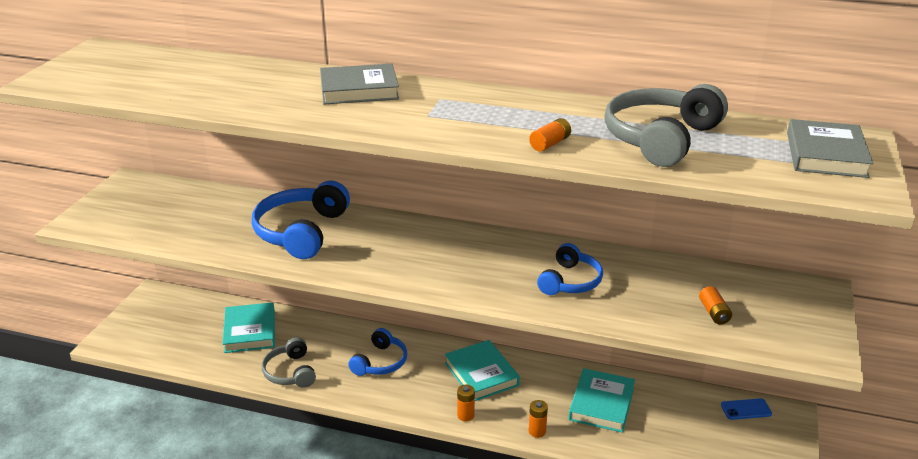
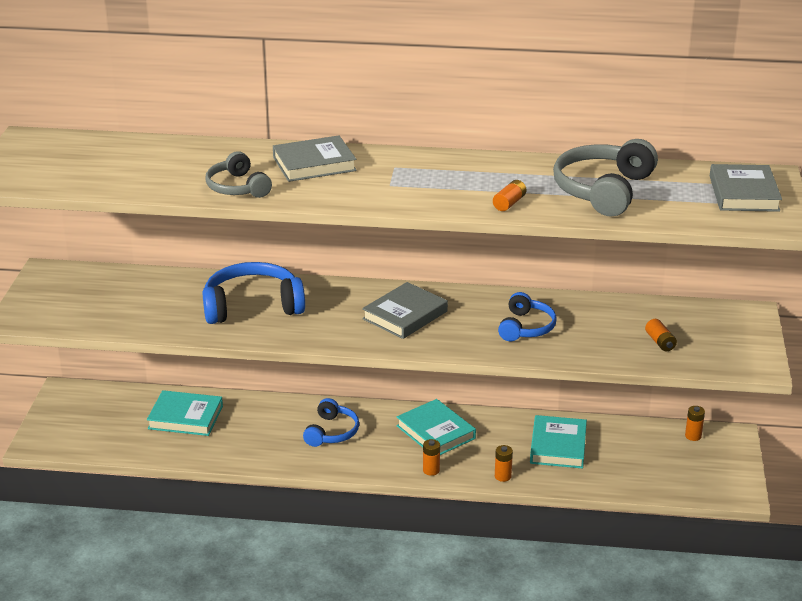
camera: 10 degrees left, 0 degrees up
turquoise book [223,302,275,353] -> turquoise book turned 60 degrees counterclockwise [147,390,223,436]
blue headphones [252,181,350,259] -> blue headphones turned 75 degrees clockwise [203,262,305,324]
grey headphones [262,337,316,388] -> grey headphones moved to [206,151,272,198]
blue phone [721,398,772,420] -> orange battery [685,406,705,441]
none -> grey book [362,282,448,339]

